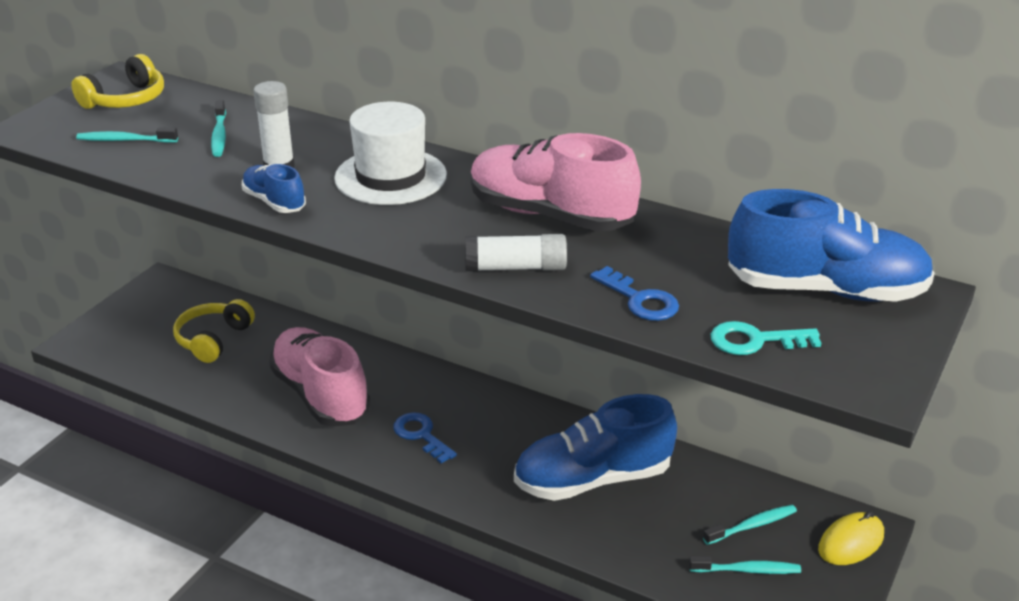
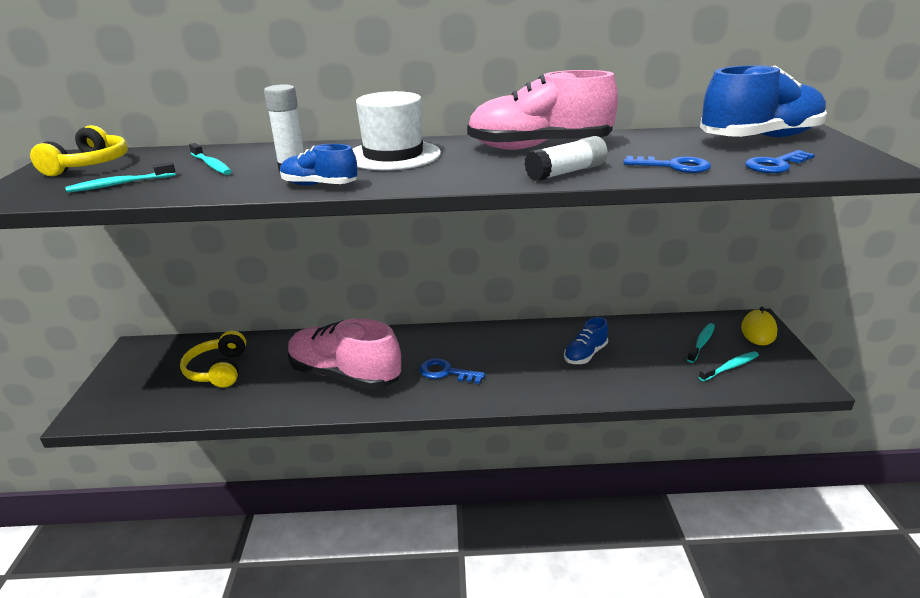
camera: 30 degrees left, 5 degrees down
blue shoe [514,394,677,501] -> blue shoe [564,317,608,364], size x0.50
turquoise key [711,321,821,355] -> blue key [745,150,815,173]

